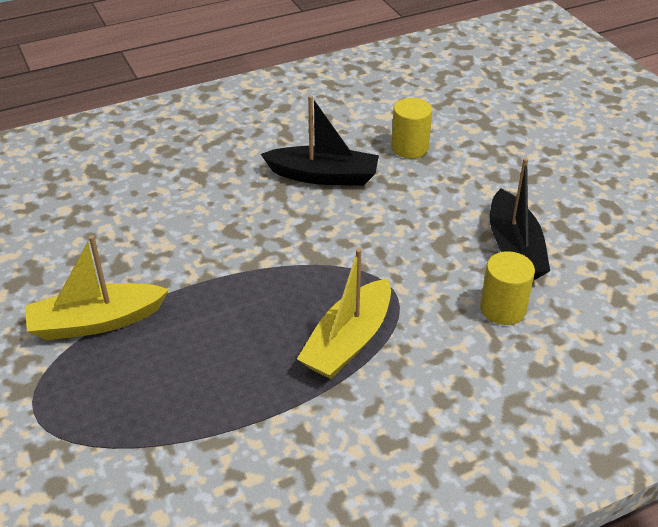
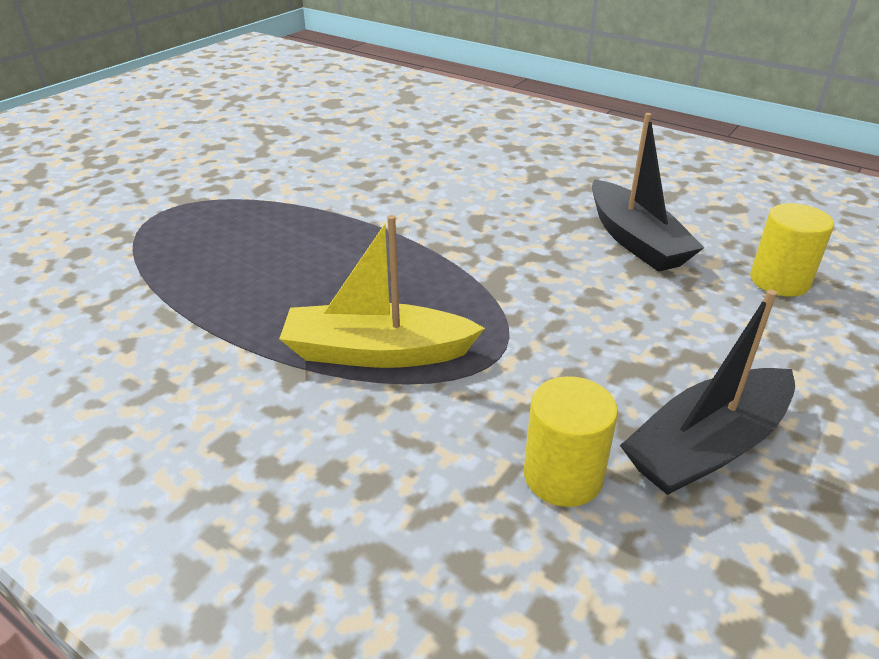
camera: 60 degrees right, 5 degrees down
yellow boat [25,235,169,340] -> none

